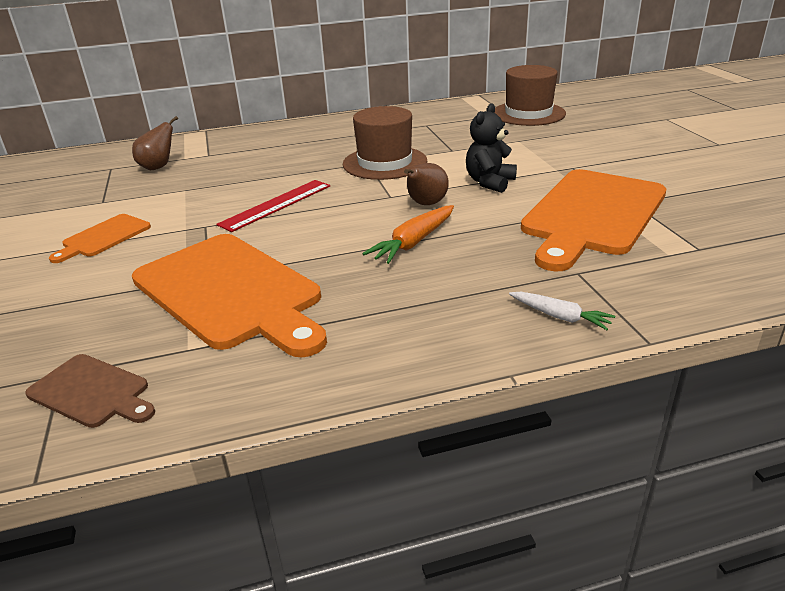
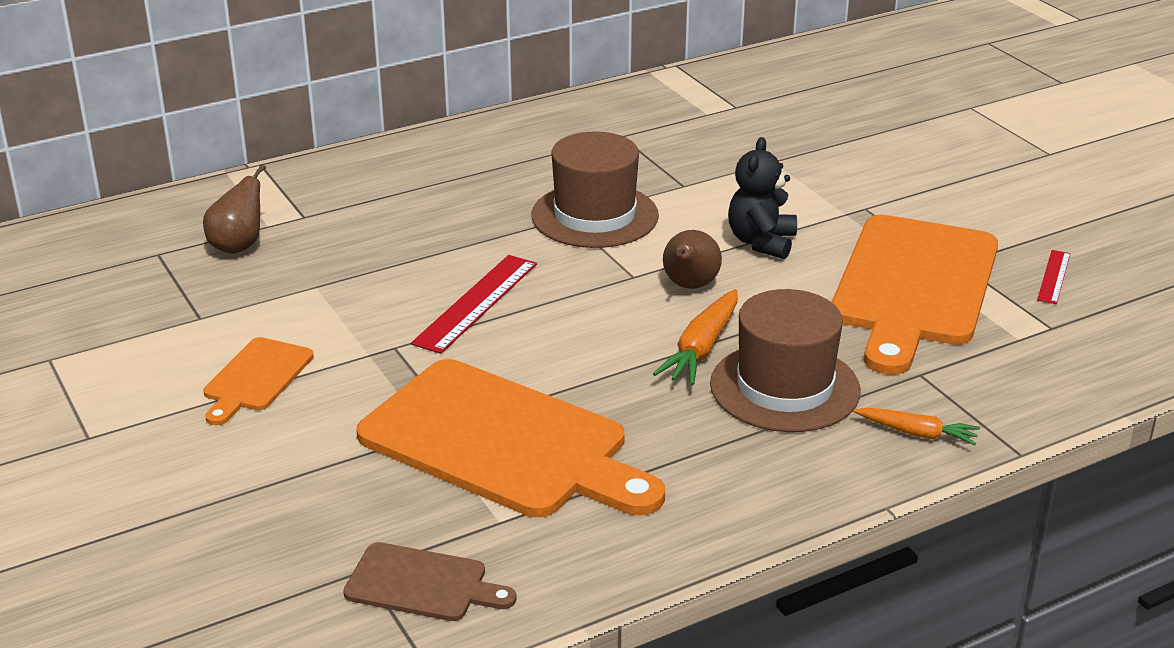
camera: 15 degrees left, 0 degrees up
brown hat [494,65,566,126] -> brown hat moved to [710,289,861,432]
white carrot [509,292,615,330] -> orange carrot [853,408,980,445]
none -> red ruler [1037,250,1070,304]

